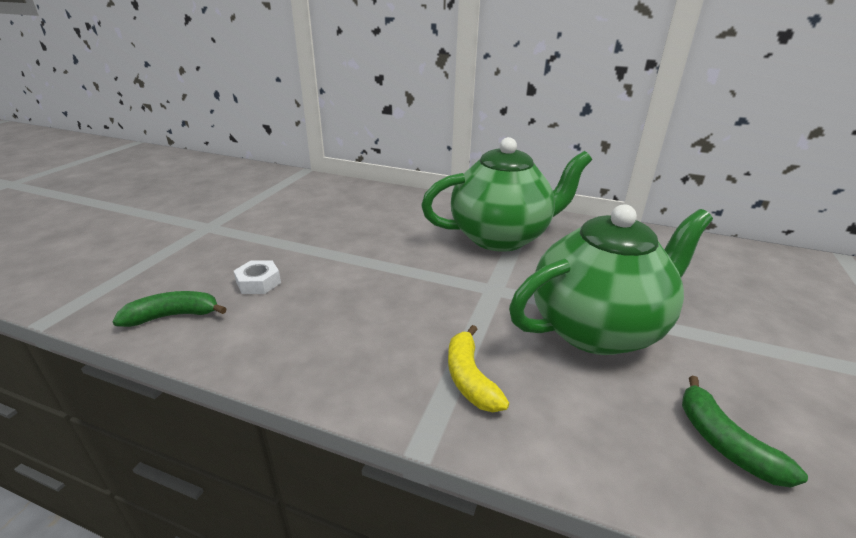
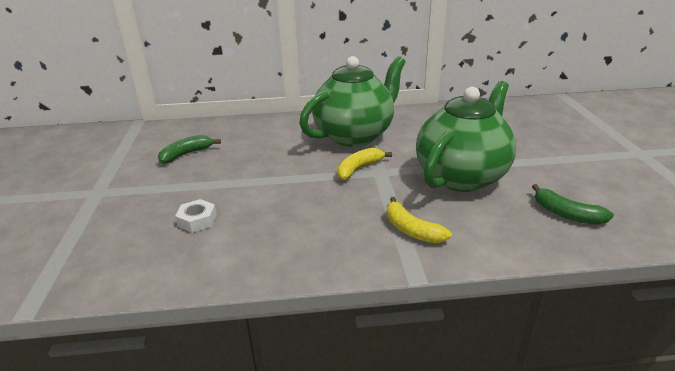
camera: 25 degrees left, 0 degrees up
green banana [113,291,227,327] -> green banana moved to [158,135,221,164]
none -> yellow banana [337,148,392,180]

